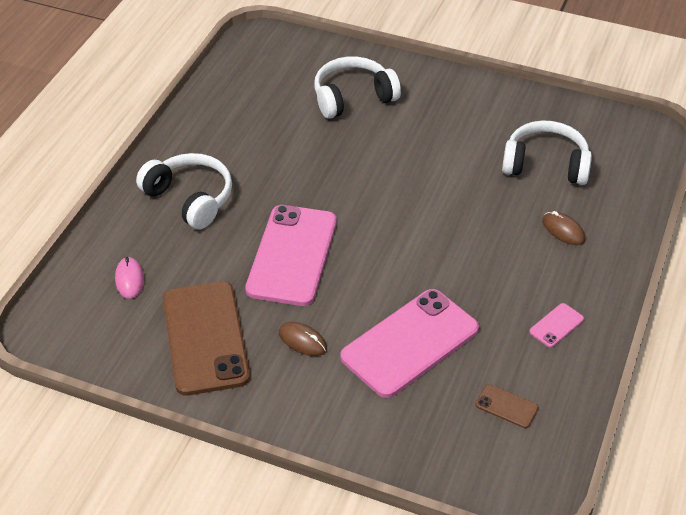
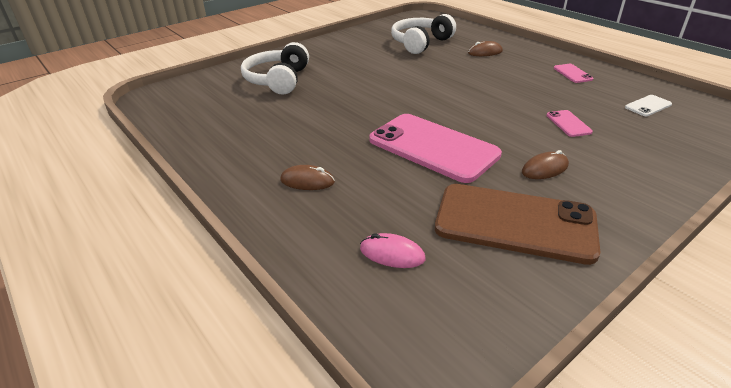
camera: 60 degrees left, 10 degrees down
white headphones [136,153,232,229] -> brown mouse [280,165,335,190]
pink phone [340,289,479,398] -> pink phone [546,110,593,137], size x0.41
brown phone [476,384,539,428] -> white phone [625,95,672,116]

